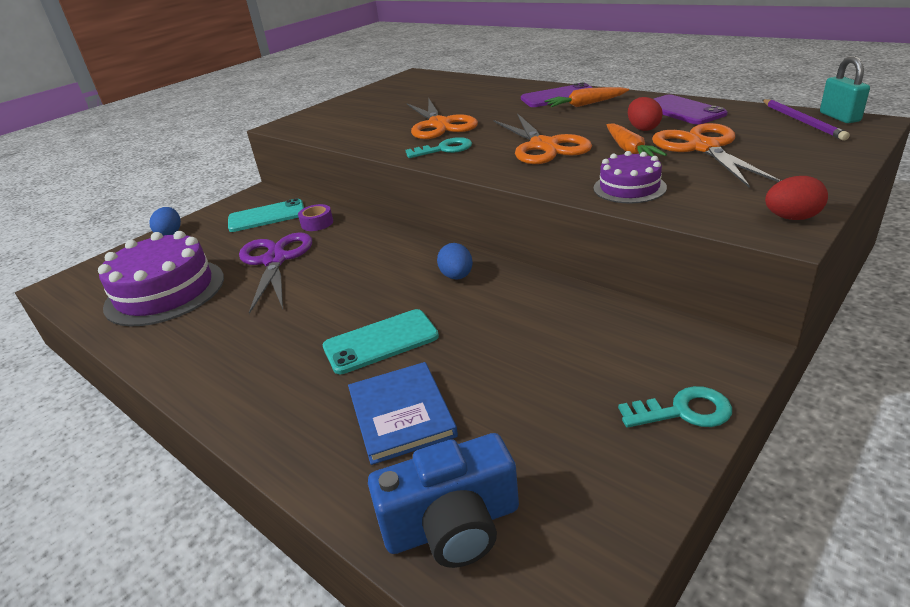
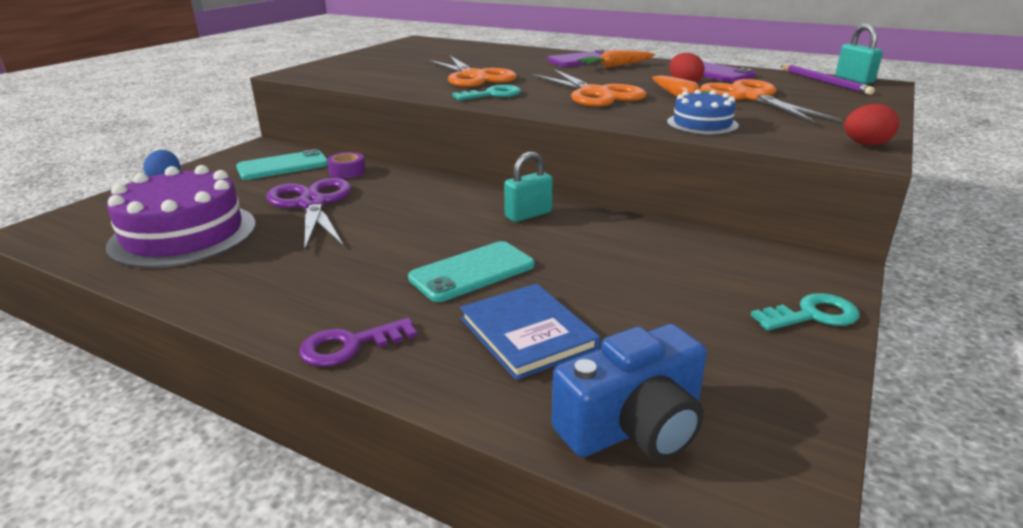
camera: 15 degrees left, 5 degrees down
blue egg [437,243,473,280] -> turquoise padlock [504,152,553,222]
purple cake [593,151,667,203] -> blue cake [667,89,739,135]
none -> purple key [299,318,417,367]

